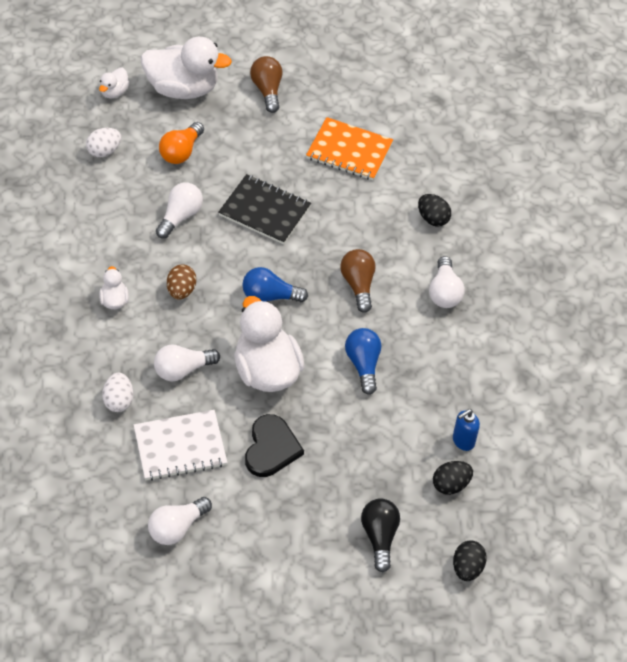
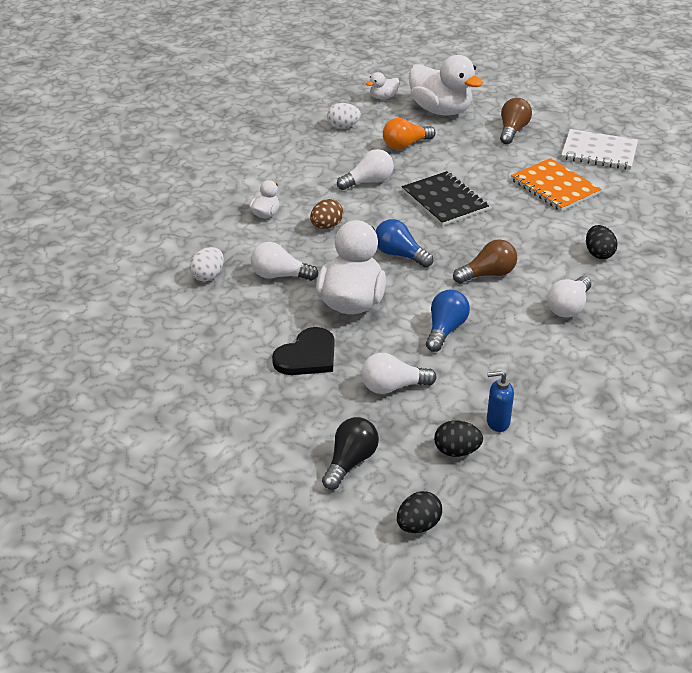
camera: 35 degrees right, 15 degrees down
white notebook [134,410,227,481] -> white notebook moved to [561,129,638,170]
white light bulb [148,497,212,545] -> white light bulb moved to [361,353,437,394]
brown light bulb [340,249,376,313] -> brown light bulb turned 45 degrees clockwise [453,239,517,284]

